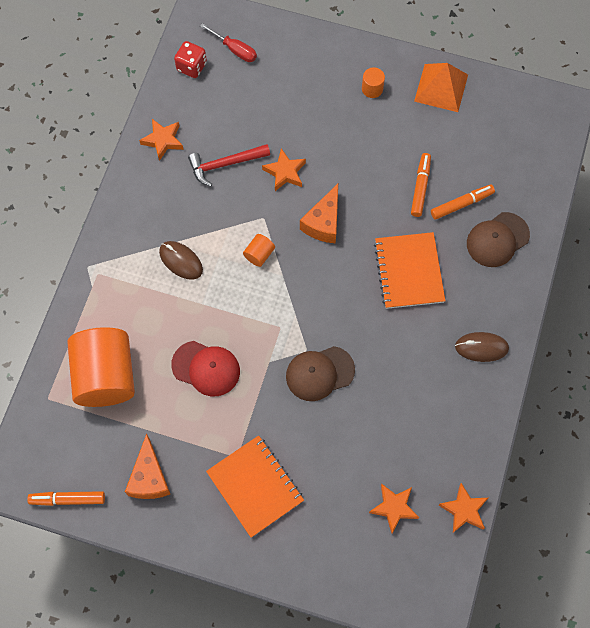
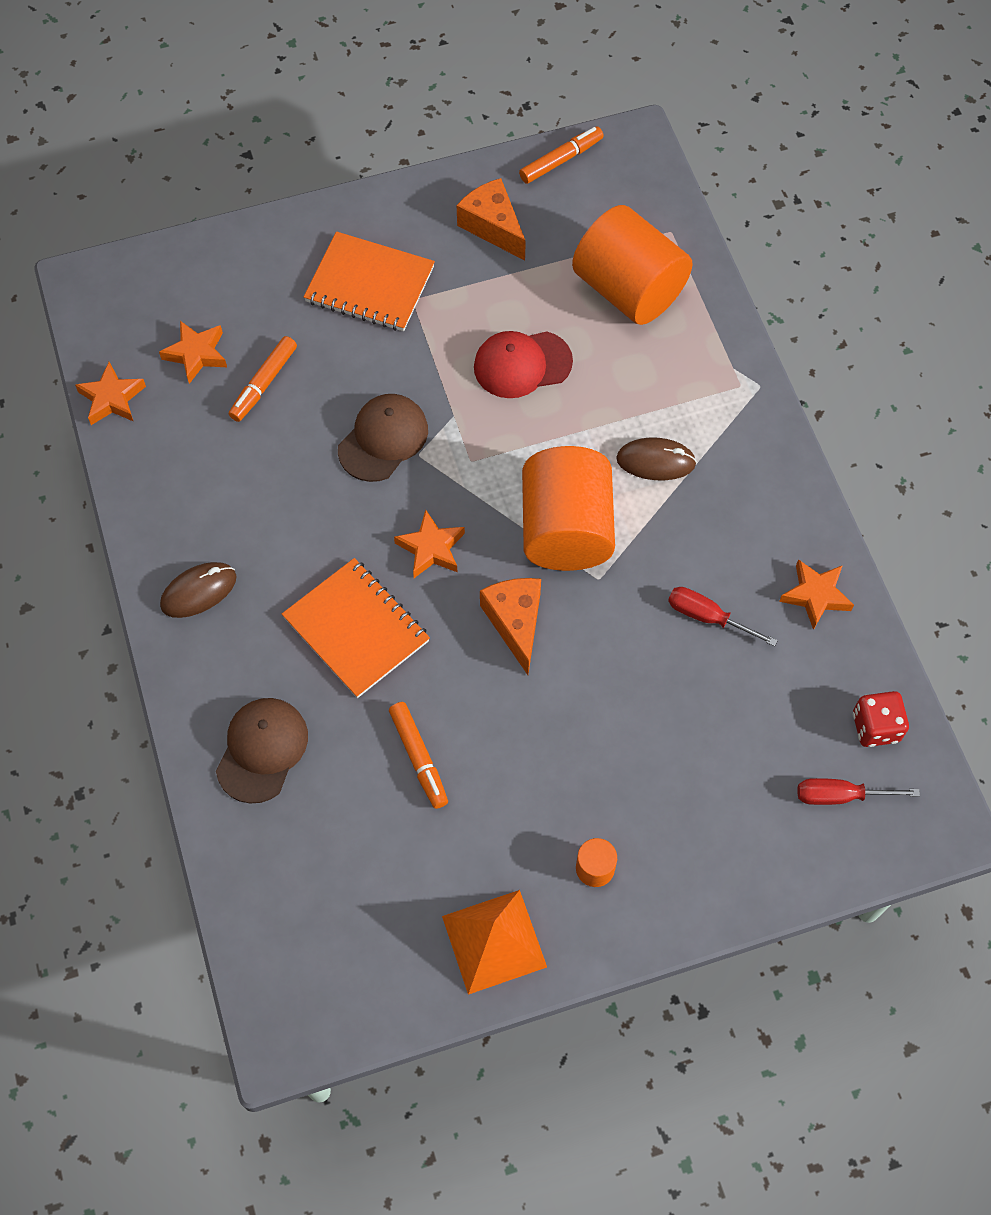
camera: 145 degrees right, 5 degrees down
red hammer [188,144,270,186] -> red screwdriver [668,587,778,647]
orange cylinder [243,234,275,267] -> orange cylinder [522,446,615,571], size x2.48
orange star [262,148,306,191] -> orange star moved to [394,510,465,578]
orange marker [431,185,495,220] -> orange marker moved to [229,336,297,422]

